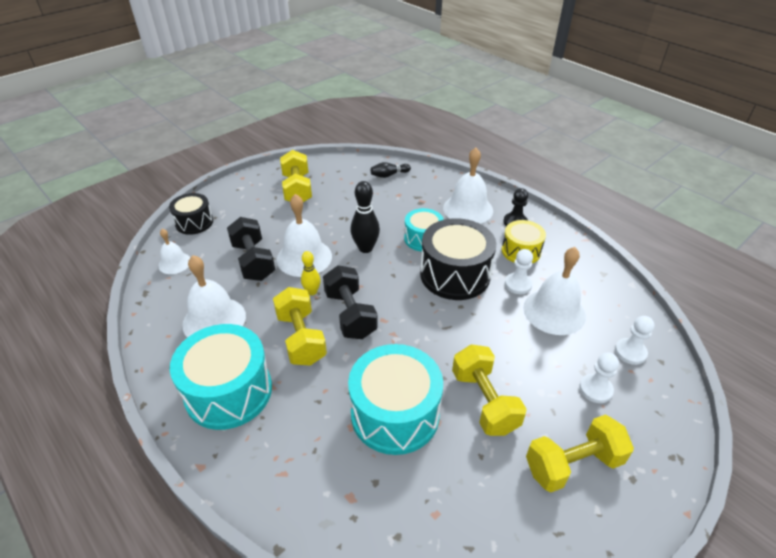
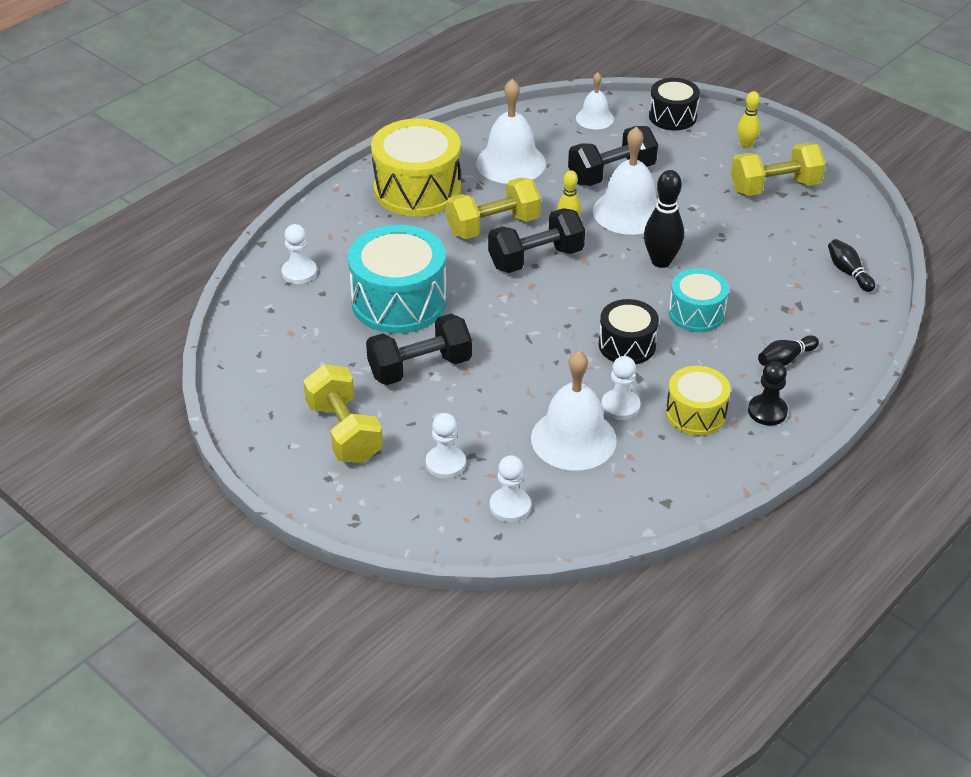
camera: 85 degrees right, 0 degrees up
turquoise drum [170,324,272,430] -> yellow drum [371,119,461,217]
black drum [420,218,496,300] -> black drum [599,299,659,364], size x0.58
white bell [443,148,493,224] -> black bowling pin [758,335,819,366]
yellow dumbbell [452,344,527,436] -> black dumbbell [366,314,472,385]
none -> white pawn [281,224,317,284]
none -> yellow bowling pin [737,91,760,148]

